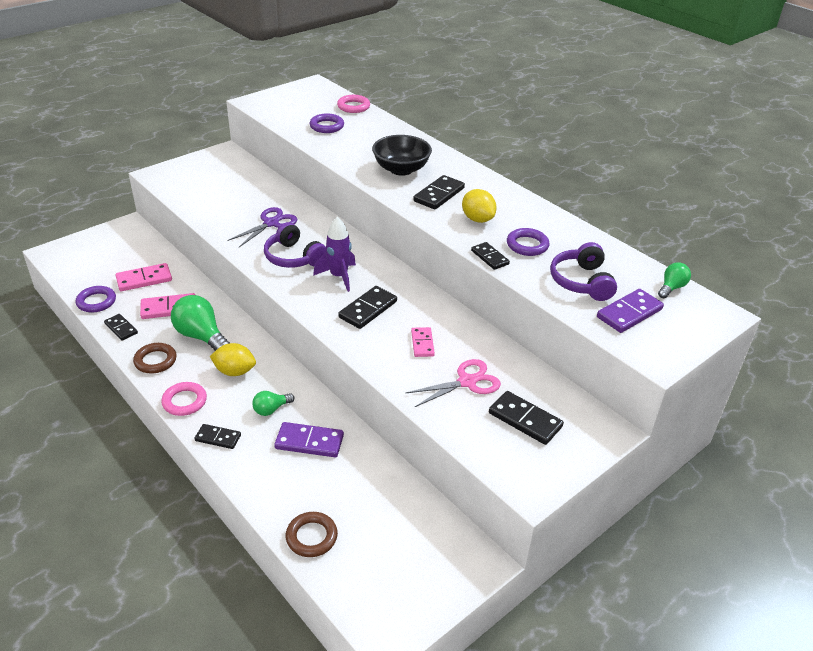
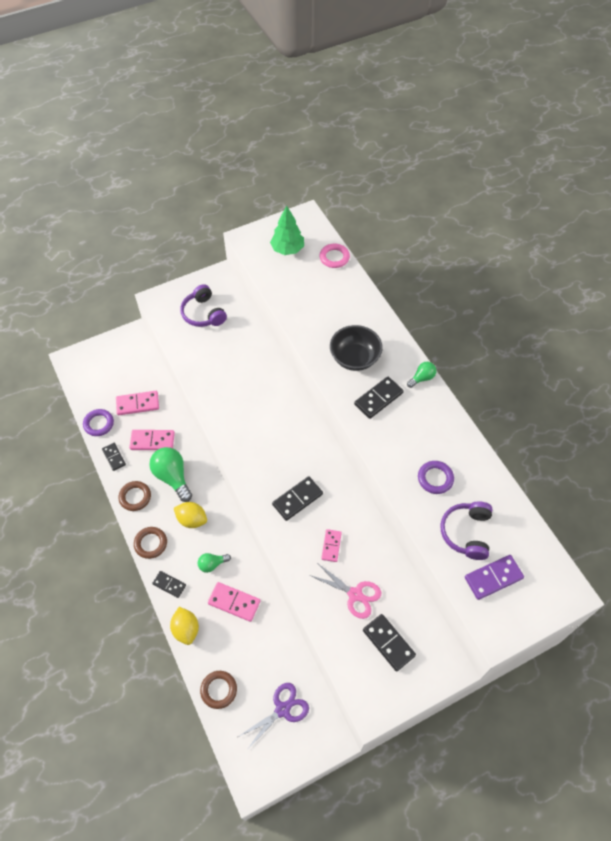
camera: 15 degrees right, 20 degrees up
pink ring [161,382,207,416] -> brown ring [134,527,167,559]
purple scissors [227,207,297,247] -> purple scissors moved to [238,683,309,751]
purple headphones [264,222,326,268] -> purple headphones moved to [180,284,227,327]
purple domino [274,422,344,457] -> pink domino [208,582,260,622]
purple ring [310,113,344,133] -> none
purple rocket [313,217,356,292] -> none
pink scissors [406,359,501,407] -> pink scissors turned 45 degrees clockwise [309,562,381,619]
yellow lemon [462,189,497,223] -> yellow lemon moved to [170,607,199,645]
black domino [471,242,510,270] -> none
green light bulb [658,262,691,298] -> green light bulb moved to [407,362,436,388]
none -> green tree [270,205,304,255]

